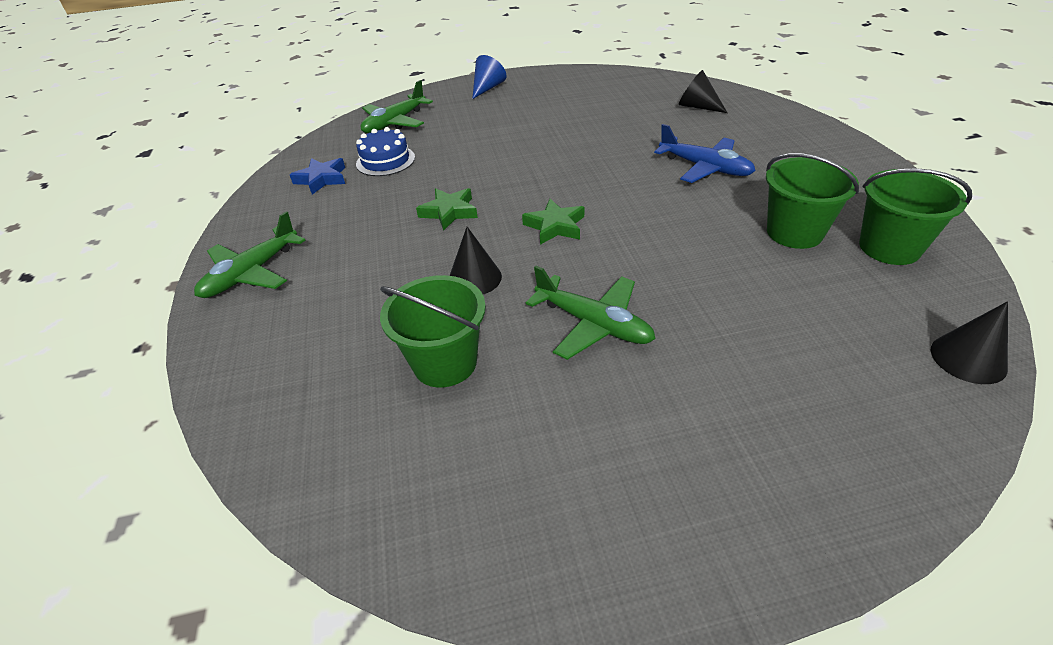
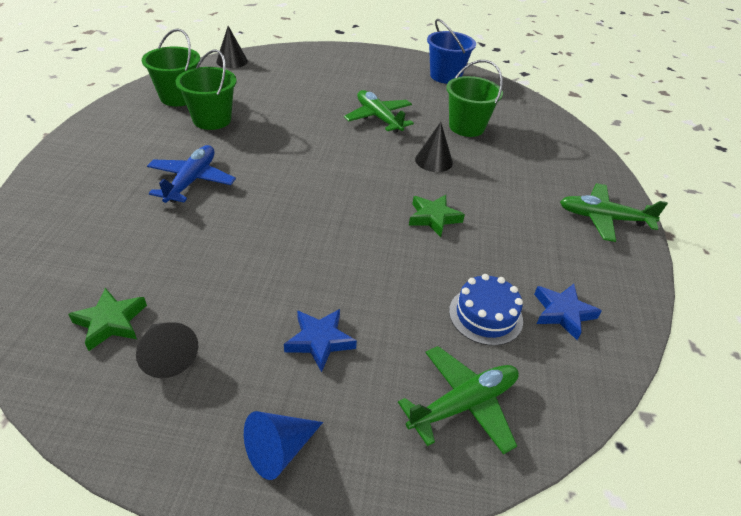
camera: 165 degrees left, 0 degrees up
green plane [194,211,306,298] -> green plane turned 135 degrees counterclockwise [560,183,668,242]
green star [522,199,584,245] -> green star moved to [68,288,147,351]
blue plane [654,124,756,183] -> blue plane turned 45 degrees clockwise [147,145,236,203]
black cone [679,70,727,113] -> black cone moved to [136,322,198,378]
none -> blue star [284,309,357,372]
none -> blue bucket [427,19,476,84]

